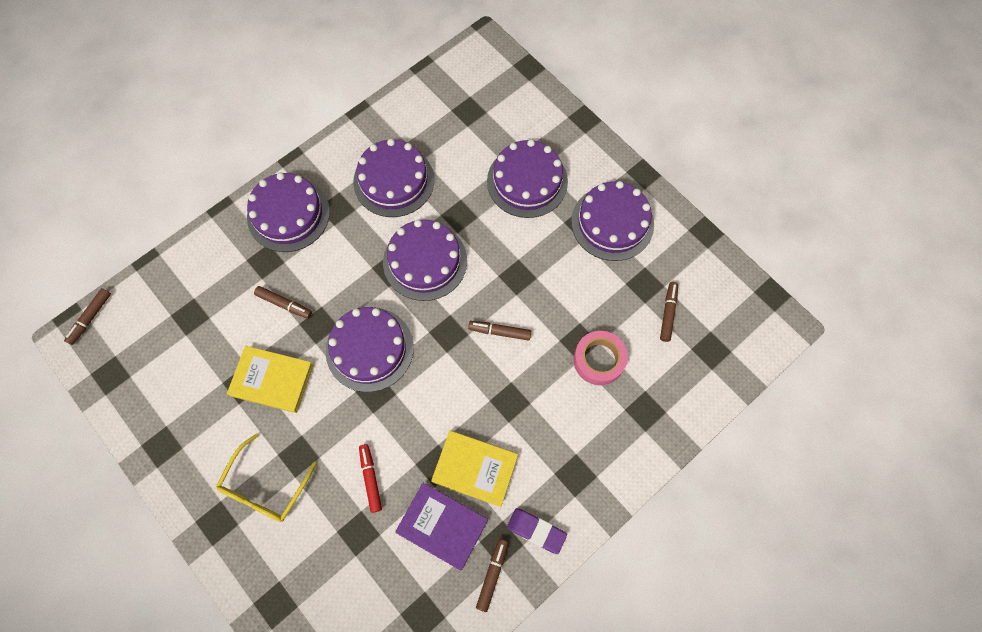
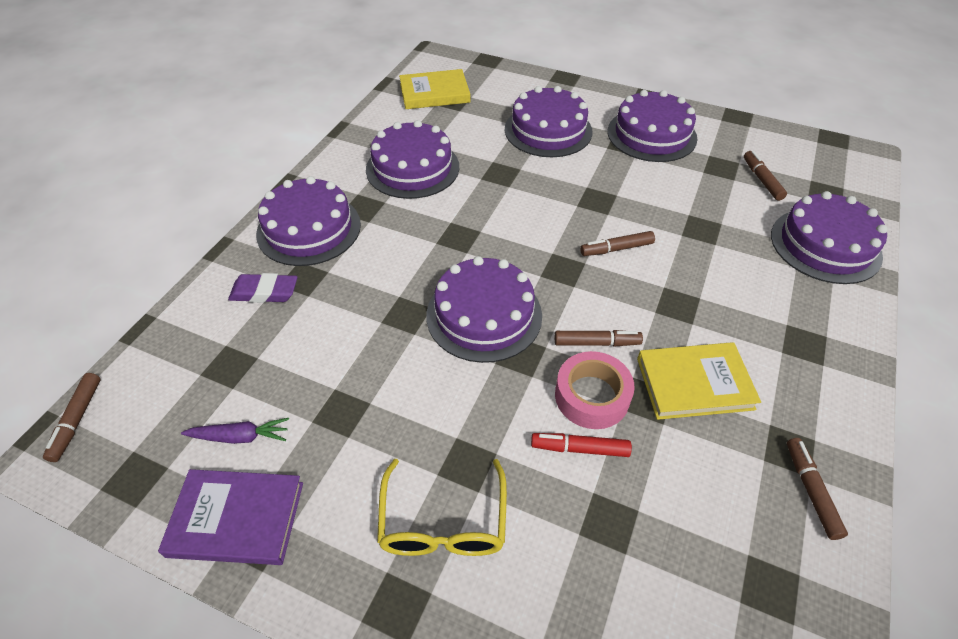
camera: 25 degrees left, 20 degrees down
yellow book [227,346,313,413] -> yellow book moved to [399,69,470,109]
brown marker [254,286,312,319] -> brown marker moved to [555,330,643,347]
red marker [359,444,382,513] -> red marker turned 45 degrees counterclockwise [531,433,632,457]
purple cake [383,220,467,301] -> purple cake moved to [771,191,888,284]
purple book [395,483,488,570] -> purple book moved to [158,469,303,565]
purple eraser [507,508,567,554] -> purple eraser moved to [228,273,298,303]
pink tape [573,331,628,385] -> pink tape moved to [555,351,635,429]
none -> purple carrot [181,418,289,444]

